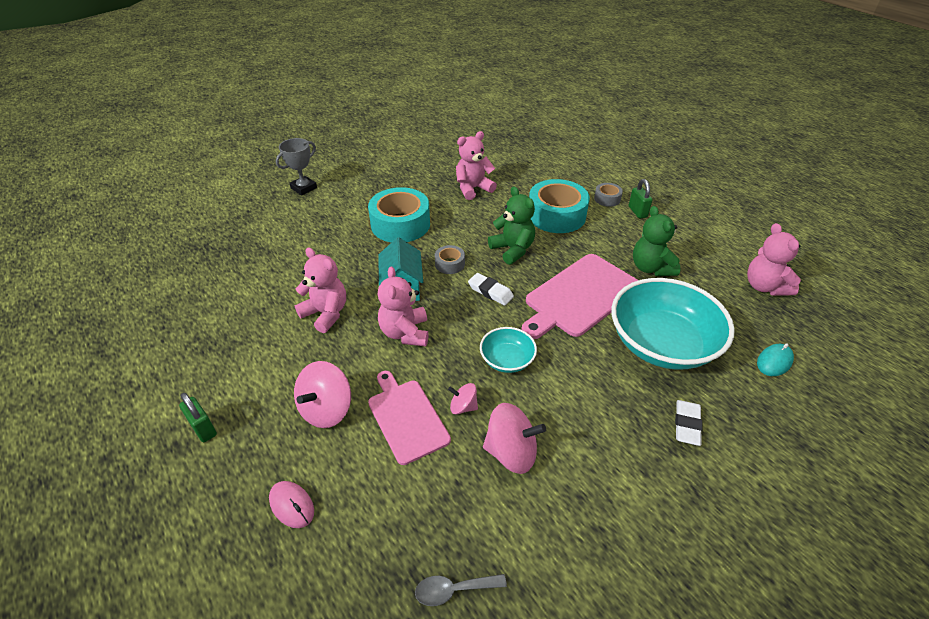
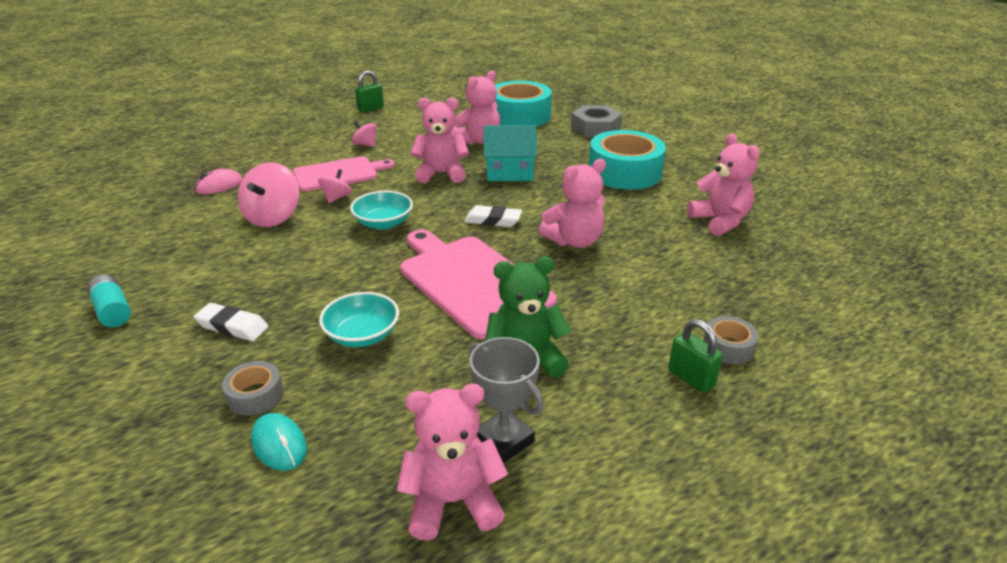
camera: 95 degrees right, 10 degrees down
pink mouse [269,481,314,528] -> pink mouse moved to [195,169,242,194]
grey trophy [276,138,317,195] -> grey trophy moved to [469,337,544,463]
pink spinning top [294,361,351,428] -> pink spinning top [352,121,377,147], size x0.55
grey spoon [415,574,507,606] -> none
grey tape [435,245,465,274] -> grey tape moved to [222,361,284,416]
white eraser [468,273,514,305] -> white eraser turned 60 degrees clockwise [464,205,522,227]
green teddy bear [488,186,535,265] -> pink teddy bear [539,159,606,248]
turquoise tape [529,179,590,233] -> turquoise tape moved to [495,81,552,126]
turquoise bowl [611,278,735,370] -> turquoise bowl [319,292,399,347], size x0.48
green padlock [629,179,652,219] -> green padlock turned 60 degrees clockwise [668,319,723,393]
none -> turquoise battery [87,275,131,327]
none -> grey nut [571,105,622,137]

